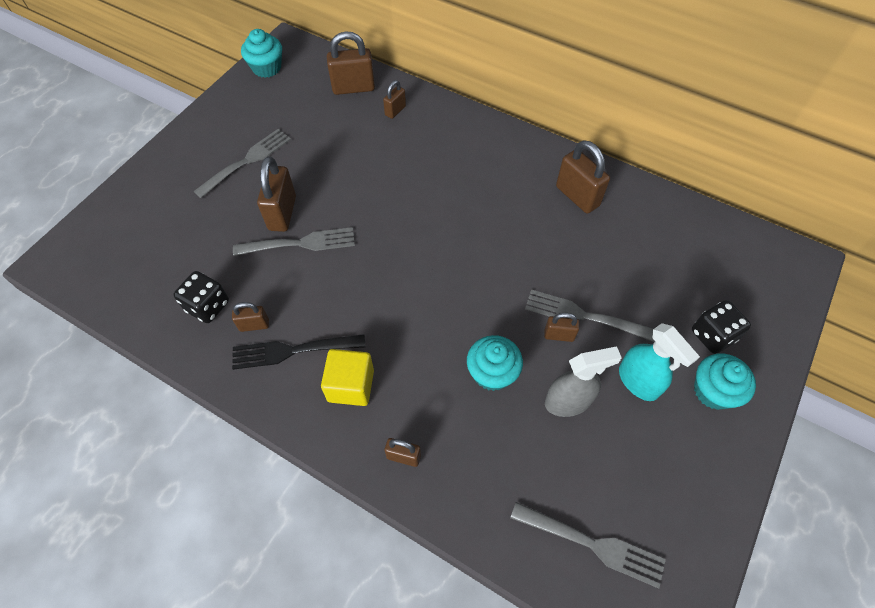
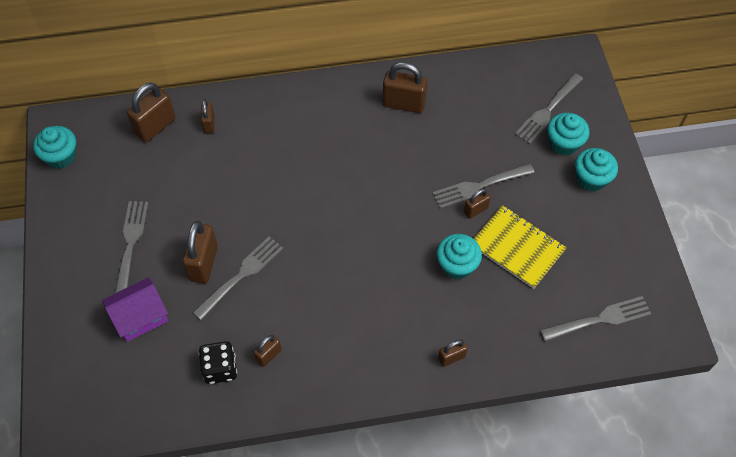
camera: 40 degrees left, 0 degrees up
black fork [232,334,366,370] -> none
brown padlock [257,156,296,232] -> brown padlock turned 45 degrees clockwise [183,221,218,284]
yellow cube [321,349,374,406] -> none
grey spray bottle [545,346,622,417] -> yellow notebook [473,205,567,289]
turquoise spray bottle [619,323,700,401] -> none
black dice [692,300,751,354] -> turquoise cupcake [547,113,590,155]
none -> purple house [102,277,168,342]
none -> grey fork [515,73,583,144]

